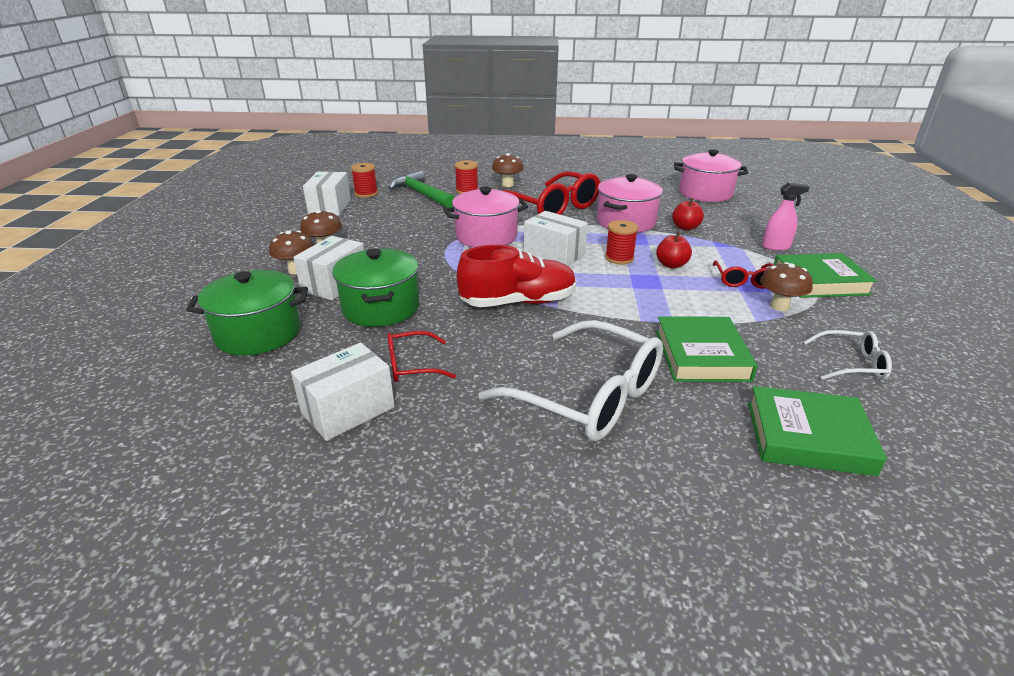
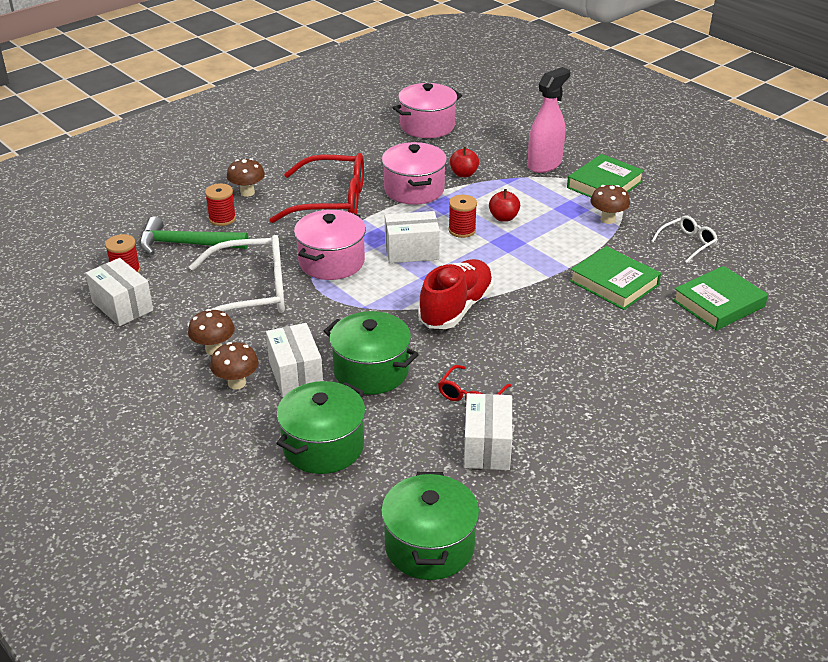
camera: 45 degrees left, 5 degrees up
white glasses [478,320,663,441] -> white glasses moved to [187,235,285,327]
red glasses [713,260,773,289] -> none
pink spray bottle [762,183,810,251] -> pink spray bottle [528,67,570,173], size x1.66
none -> green pot [381,472,479,580]

